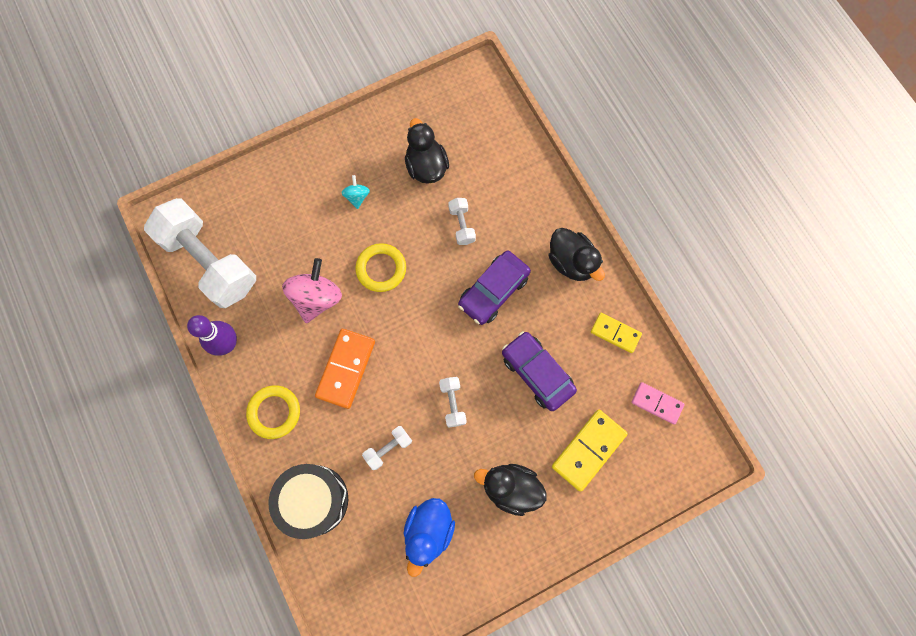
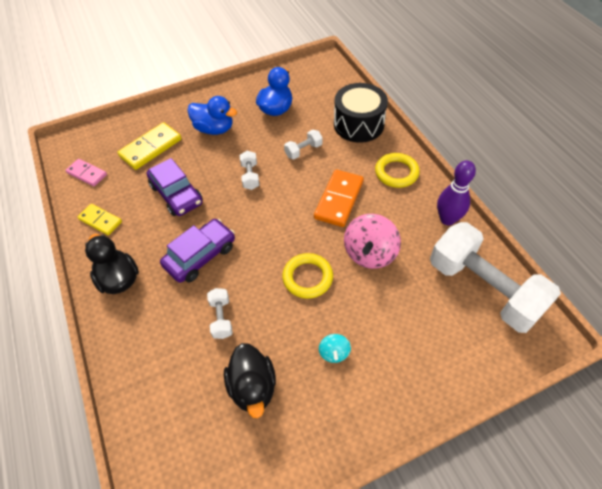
camera: 175 degrees left, 20 degrees down
black duck [474,464,547,516] -> blue duck [187,96,237,135]

